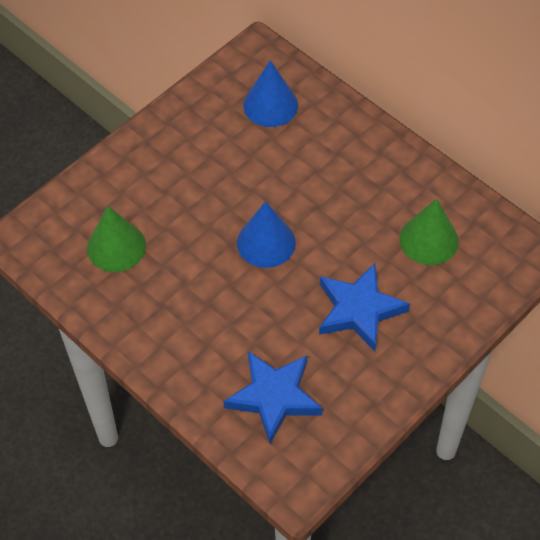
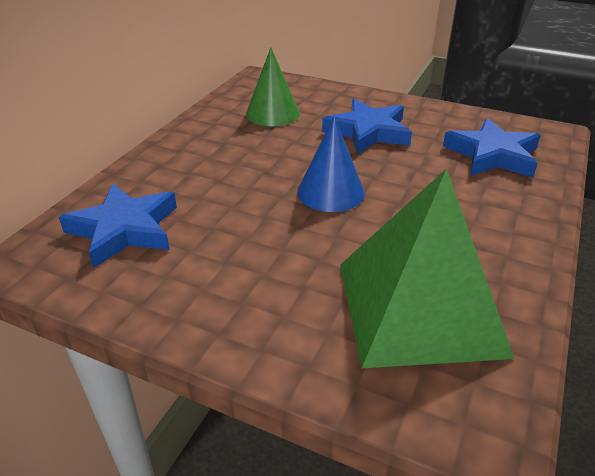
camera: 110 degrees left, 20 degrees down
green cone [87,206,146,272] -> green pyramid [340,169,515,368]
blue cone [243,60,298,127] -> blue star [59,183,177,268]

